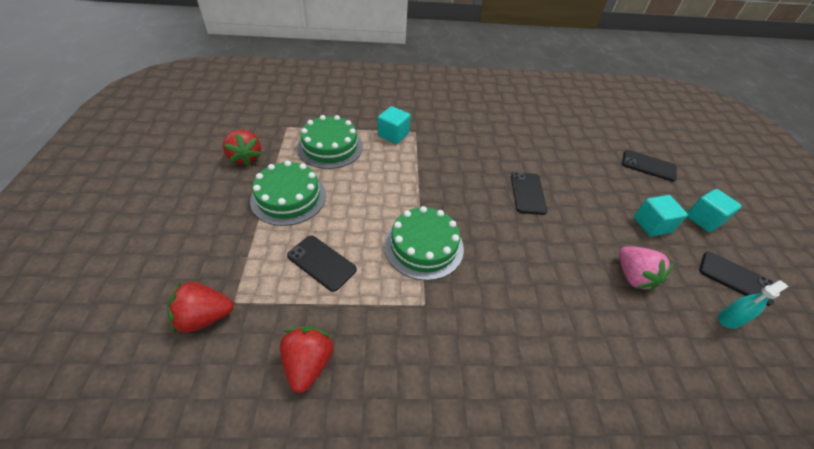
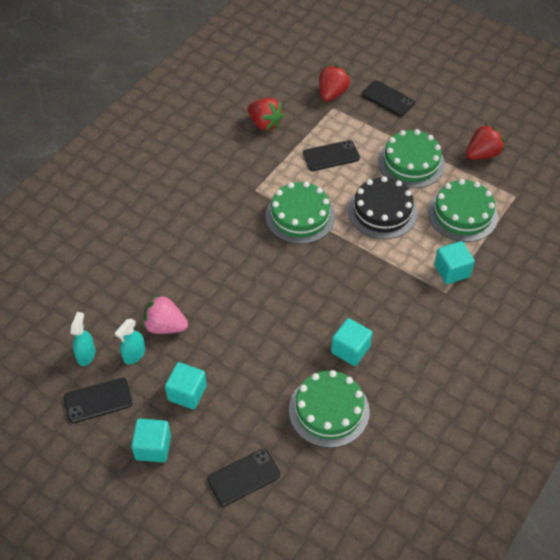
camera: 130 degrees right, 5 degrees up
red strawberry [223,130,262,166] -> red strawberry turned 135 degrees clockwise [466,123,504,160]
black phone [511,172,547,215] -> black phone moved to [361,80,415,117]
none -> turquoise spray bottle [115,319,145,364]
none -> green cake [289,370,370,448]
none -> turquoise cube [331,318,372,366]
none -> black cake [348,176,417,239]

